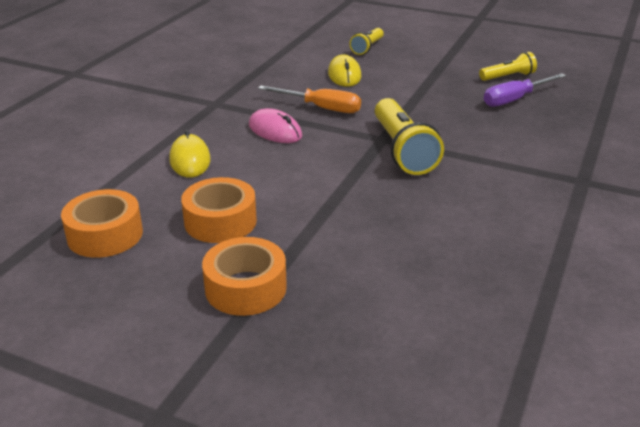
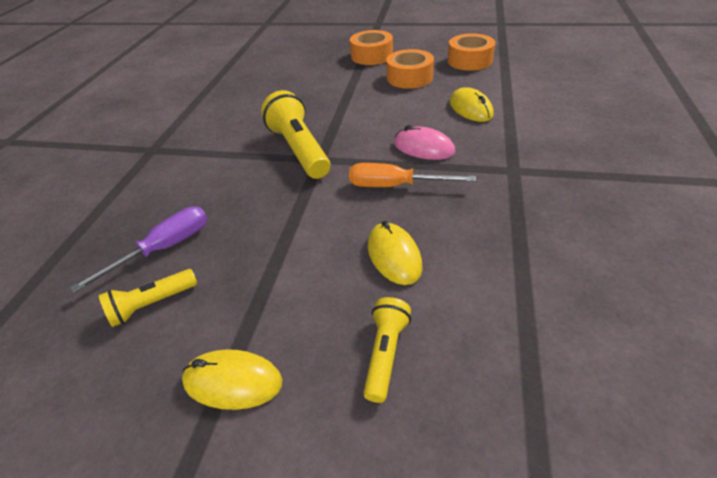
camera: 170 degrees right, 10 degrees up
none -> yellow mouse [182,349,282,410]

